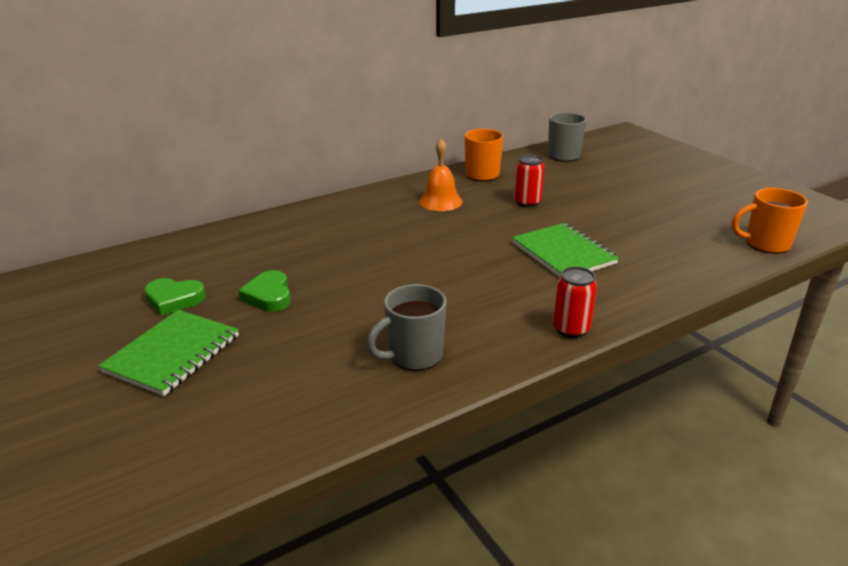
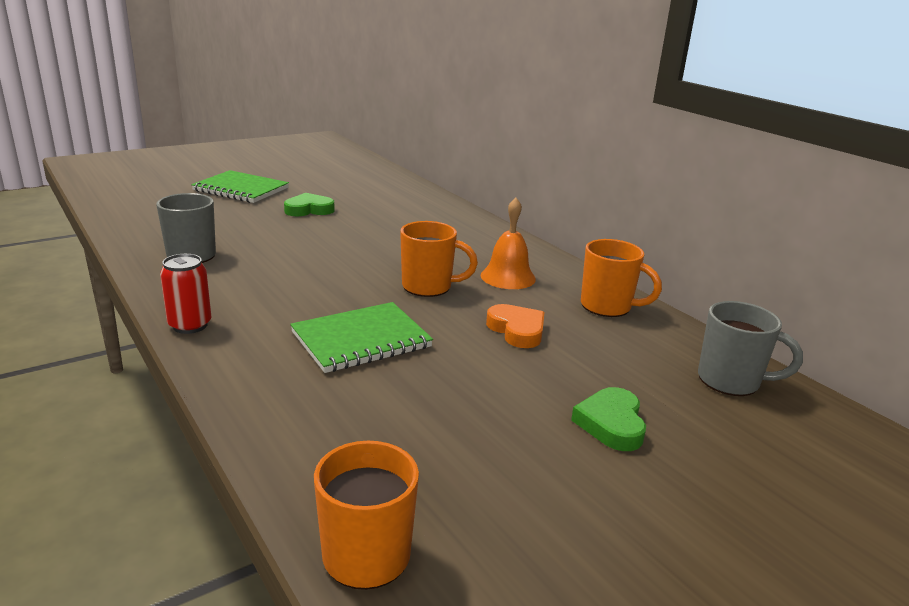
camera: 85 degrees right, 5 degrees down
green heart [144,278,206,316] -> green heart moved to [571,387,646,451]
red can [514,155,545,207] -> orange heart [486,304,545,348]
none -> orange mug [400,221,478,297]

